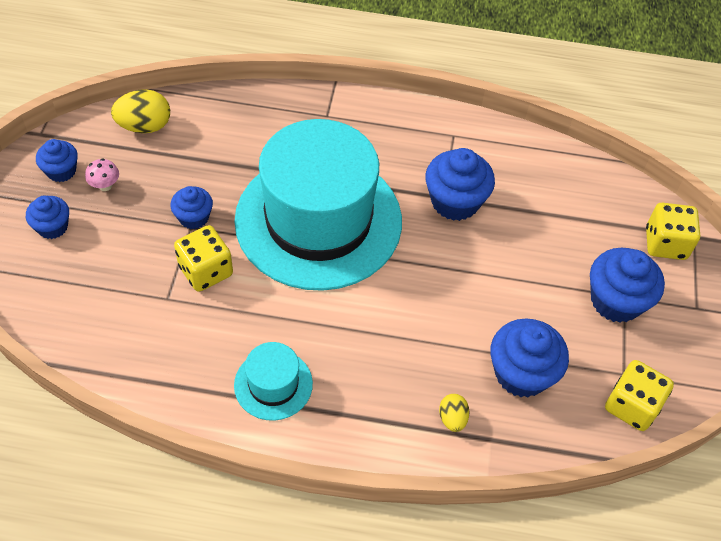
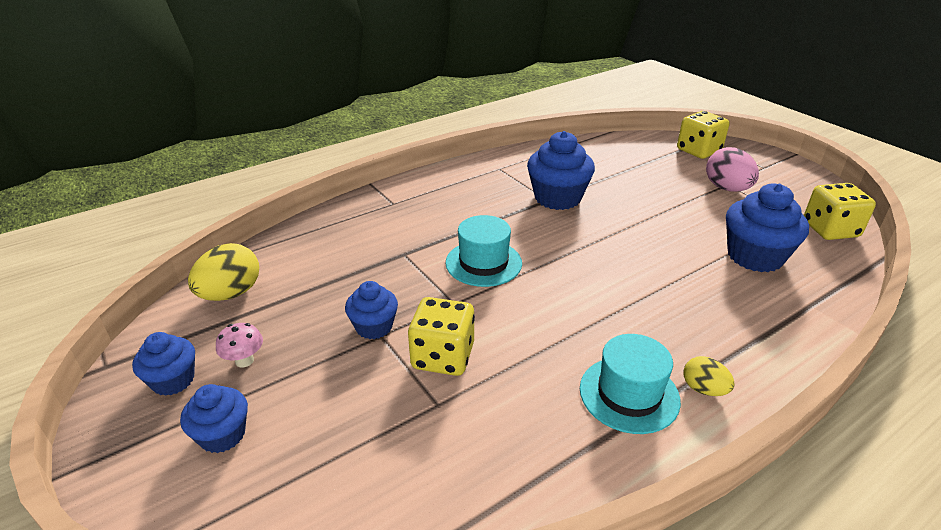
camera: 40 degrees left, 20 degrees down
turquoise hat [234,119,402,291] -> turquoise hat [445,215,522,287], size x0.42
yellow egg [439,394,470,432] -> yellow egg moved to [684,356,735,396]
blue cupcake [590,248,665,323] -> pink egg [706,147,759,192]

